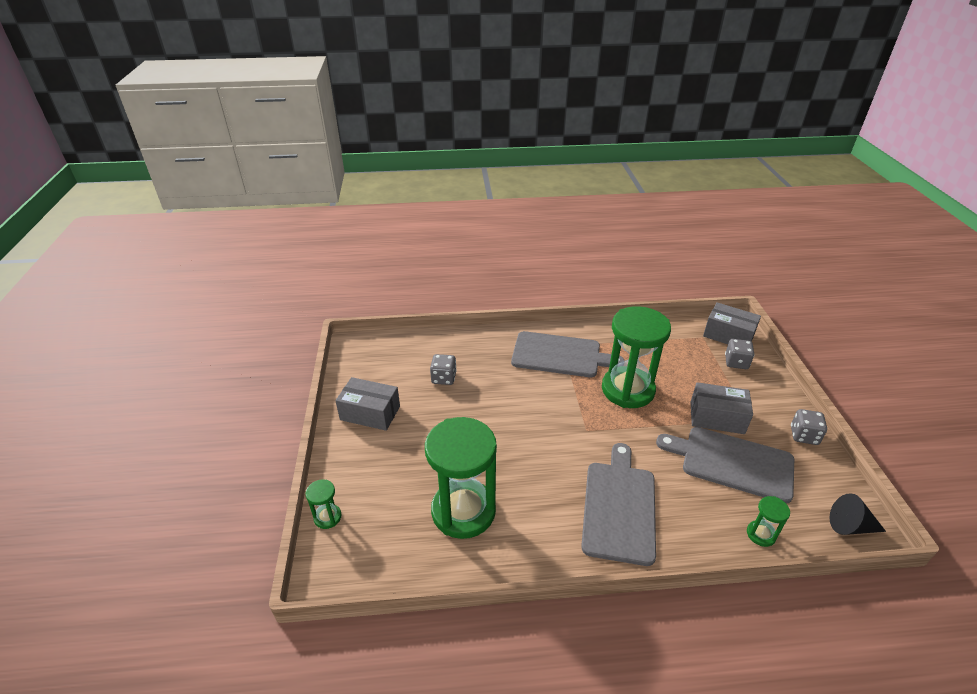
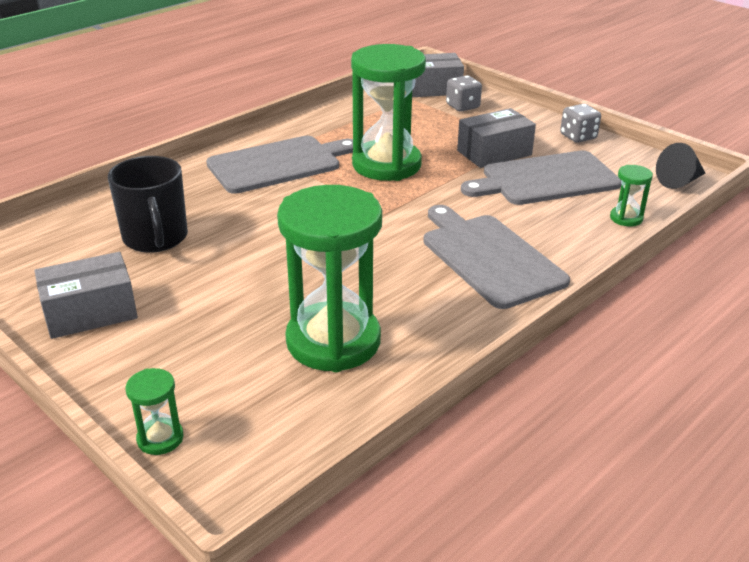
camera: 40 degrees left, 5 degrees down
grey dice [430,354,457,385] -> black mug [108,156,188,253]

